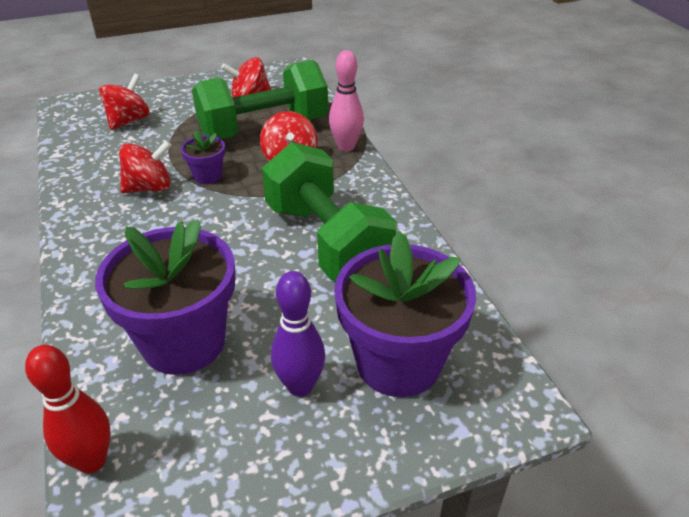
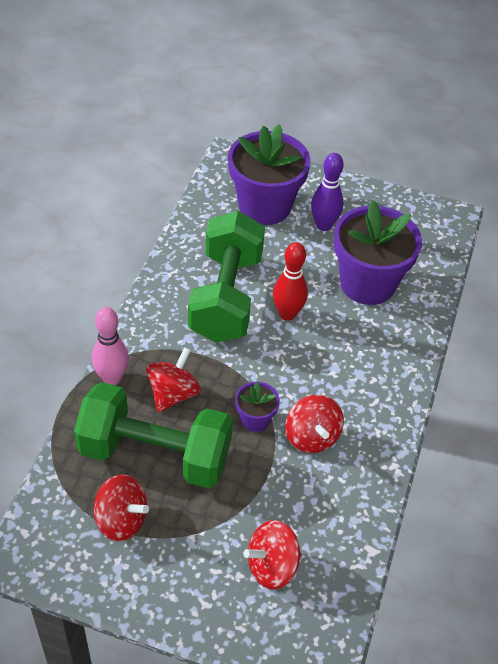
camera: 145 degrees left, 10 degrees up
red bowling pin [25,345,111,473] -> red bowling pin moved to [273,242,308,321]
red spinning top [119,140,172,193] -> red spinning top turned 120 degrees counterclockwise [285,395,344,453]

